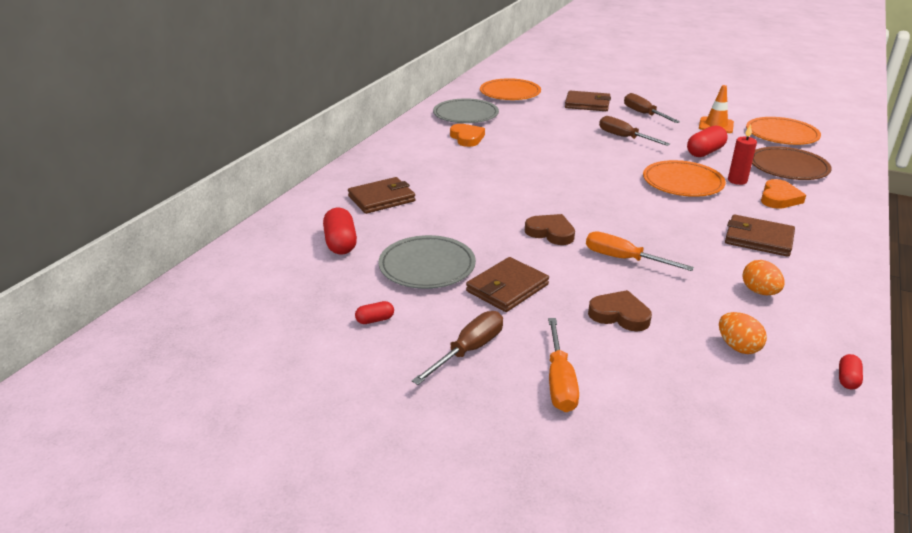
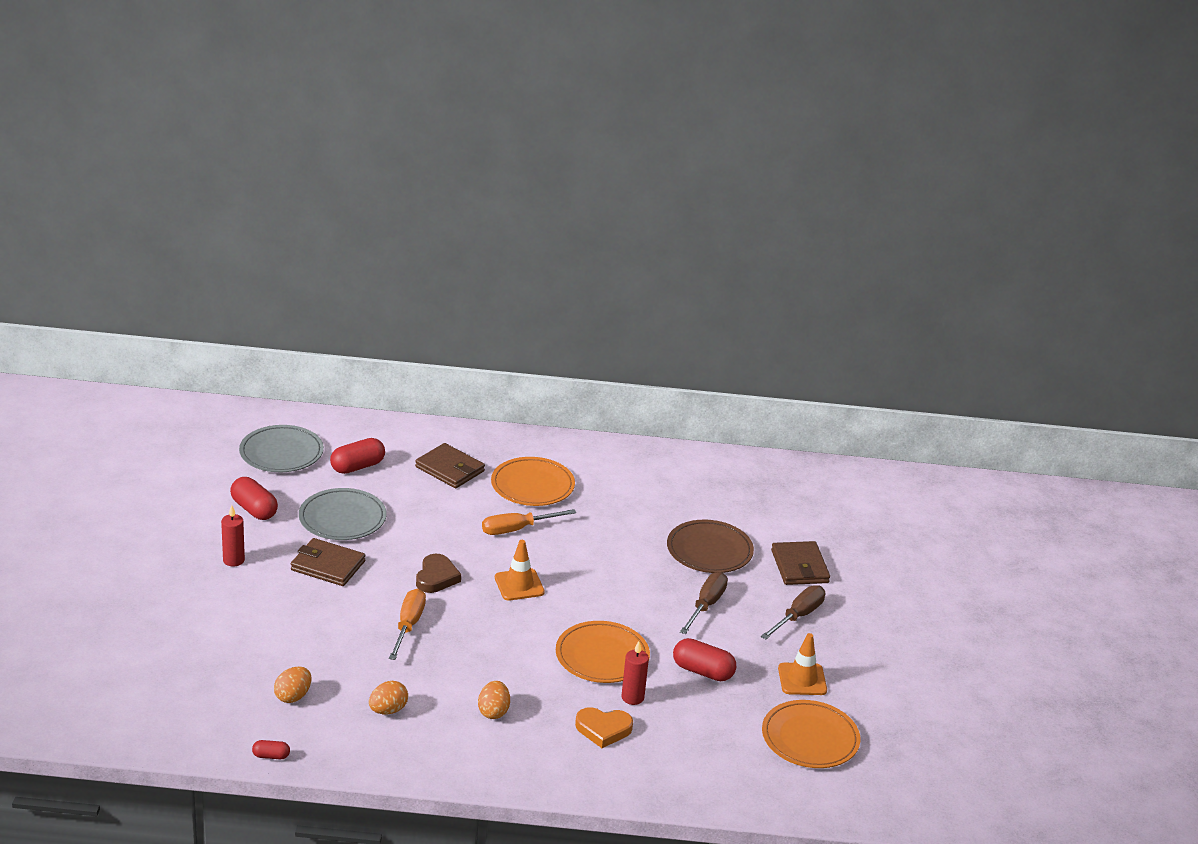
camera: 65 degrees right, 0 degrees up
red capsule [355,301,394,324] -> red capsule [230,477,278,520], size x1.90
brown screwdriver [412,311,503,385] -> red candle [221,505,245,567]
grey plate [433,98,499,123] -> grey plate moved to [239,425,324,472]
orange heart [450,124,485,147] -> none
orange plate [480,78,541,100] -> orange plate moved to [491,457,575,506]
orange screwdriver [548,318,579,412] -> orange screwdriver moved to [482,509,576,535]
brown heart [588,290,652,331] -> none
brown wallet [725,215,795,257] -> orange egg [478,681,510,719]
brown plate [752,146,832,180] -> brown plate moved to [667,520,754,573]
none -> orange traffic cone [495,540,545,600]

